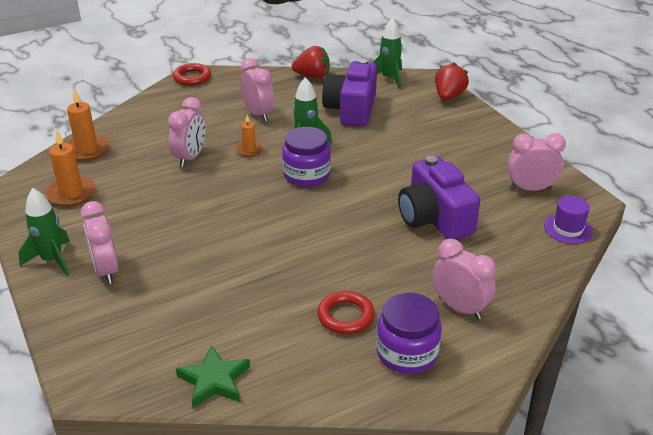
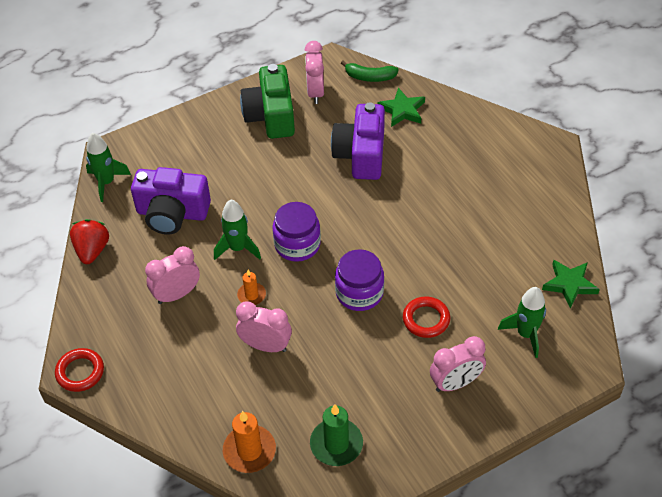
camera: 90 degrees left, 15 degrees up
green rocket [18,188,70,276] -> green rocket moved to [498,287,546,358]
orange candle [45,130,96,207] -> green candle [310,404,363,466]
red ring [317,291,375,334] -> red ring moved to [403,296,450,338]
purple jar [376,293,442,374] -> purple jar moved to [335,249,384,311]
purple camera [398,156,480,239] -> purple camera turned 120 degrees clockwise [331,102,385,180]
pink clock [432,239,496,320] -> none
red strawberry [435,63,469,100] -> none
purple hat [544,196,593,244] -> green banana [341,61,399,82]
none -> green camera [240,64,295,139]
none -> green star [377,88,425,127]

